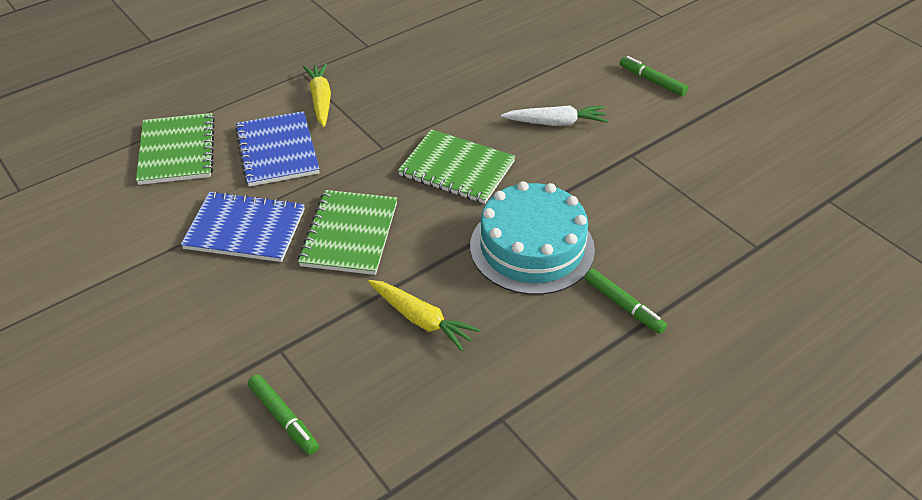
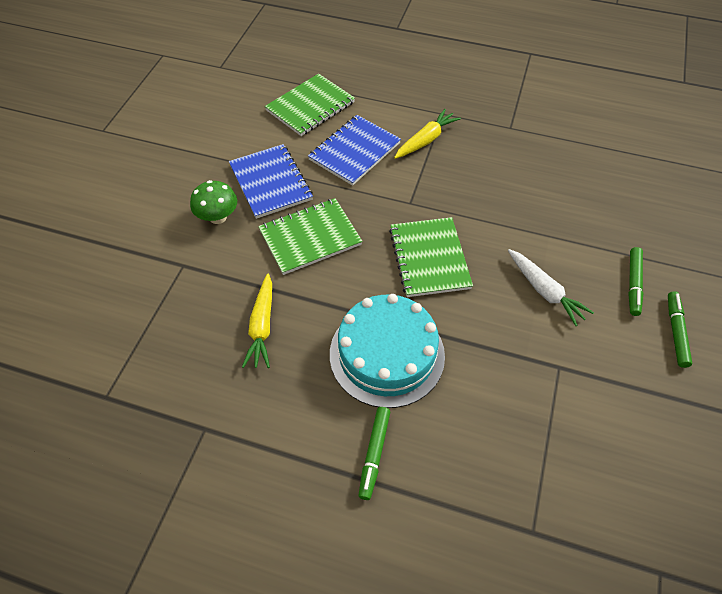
camera: 55 degrees right, 10 degrees up
green marker [248,374,319,455] -> green marker moved to [628,247,644,316]
none -> green mushroom [190,180,237,224]

